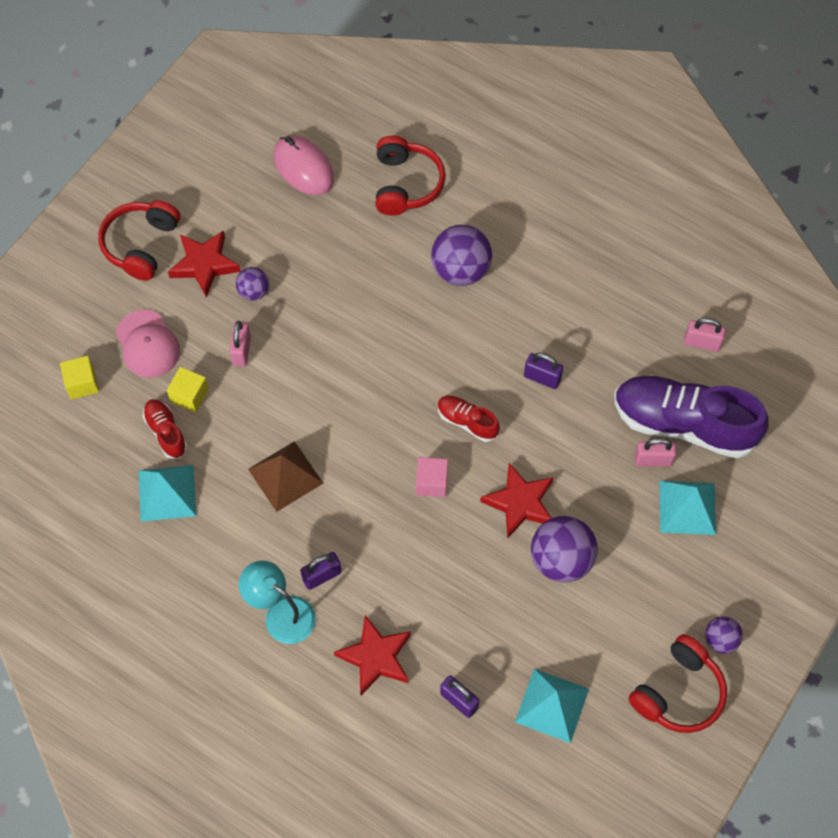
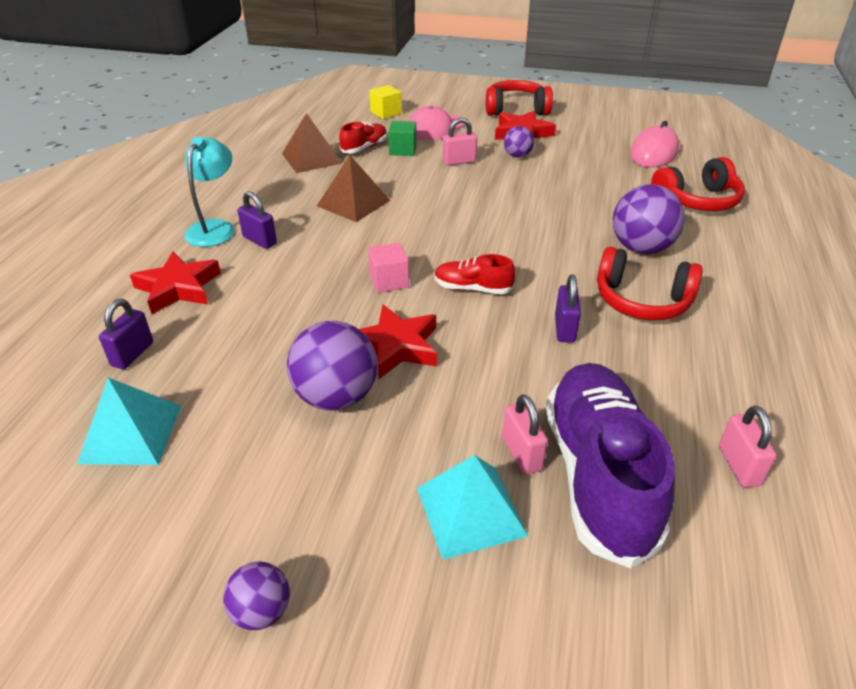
camera: 70 degrees right, 25 degrees down
turquoise pyramid [139,465,196,522] -> brown pyramid [282,113,342,173]
yellow cube [167,367,209,413] -> green cube [388,121,417,156]
red shoe [437,396,500,442] -> red shoe turned 90 degrees counterclockwise [434,254,516,294]
red headphones [629,634,727,733] -> red headphones moved to [597,246,703,320]

